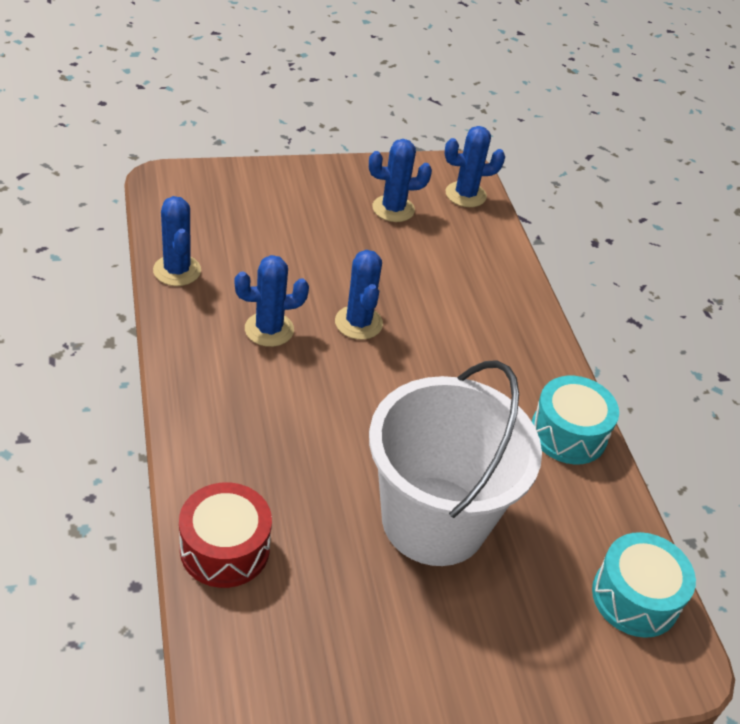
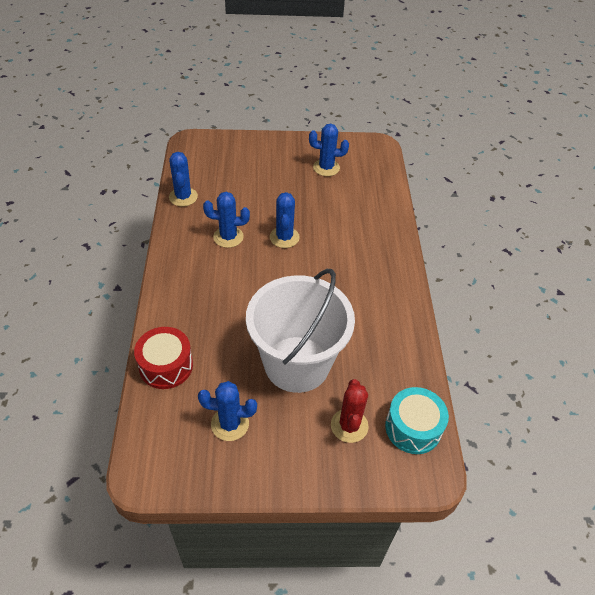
camera: 15 degrees right, 5 degrees up
blue cactus [444,126,505,207] -> blue cactus moved to [198,381,257,441]
turquoise drum [531,376,619,464] -> none
none -> red cactus [331,379,369,443]

